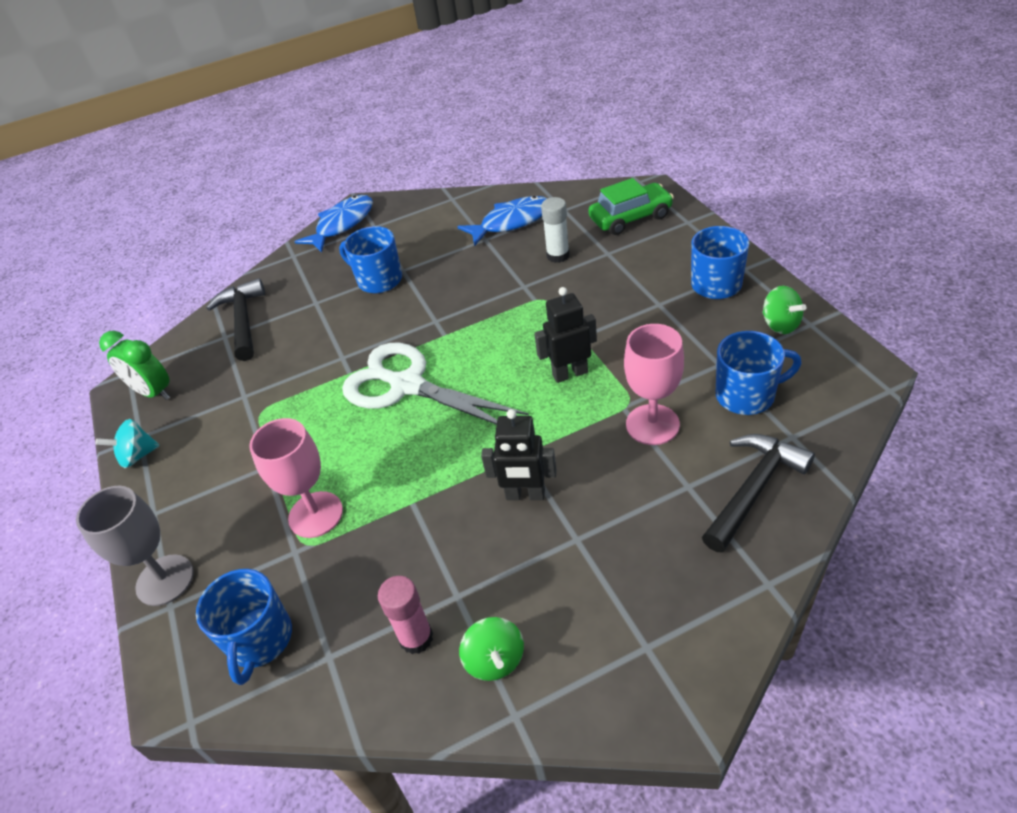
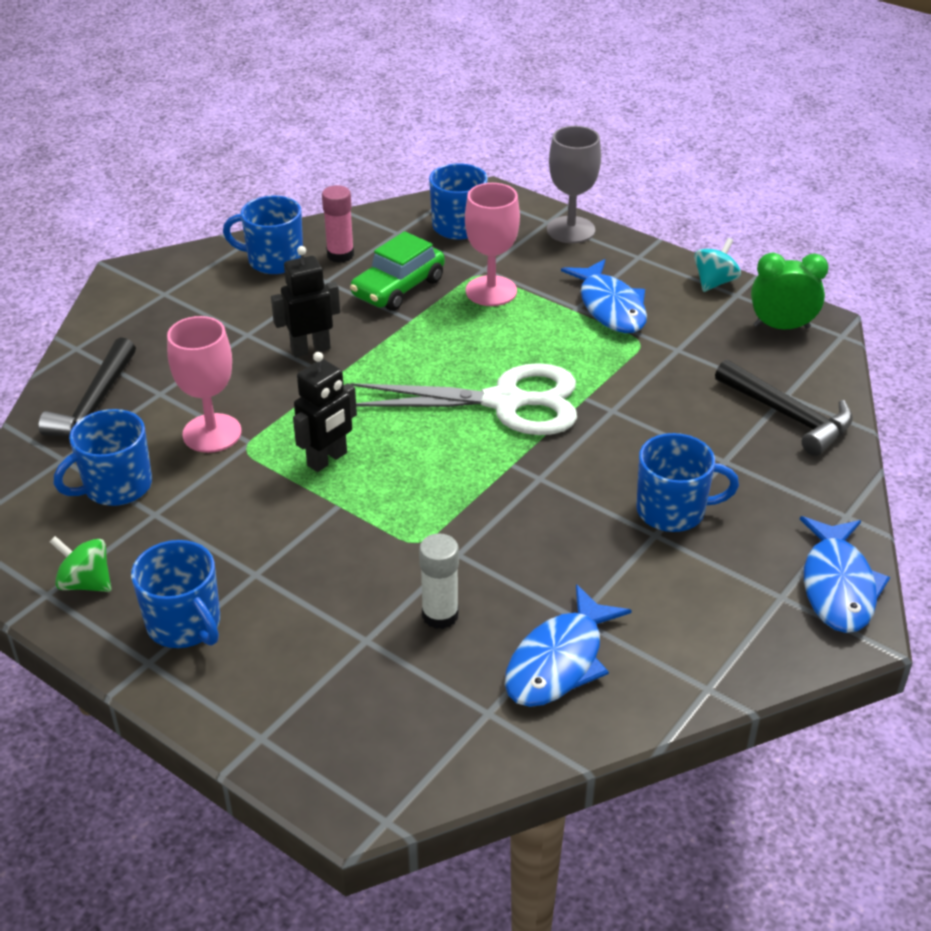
camera: 145 degrees right, 5 degrees down
green spinning top [459,617,524,681] -> blue mug [223,196,303,274]
green car [588,178,674,235] -> green car moved to [350,231,445,311]
none -> blue fish [561,259,647,333]

